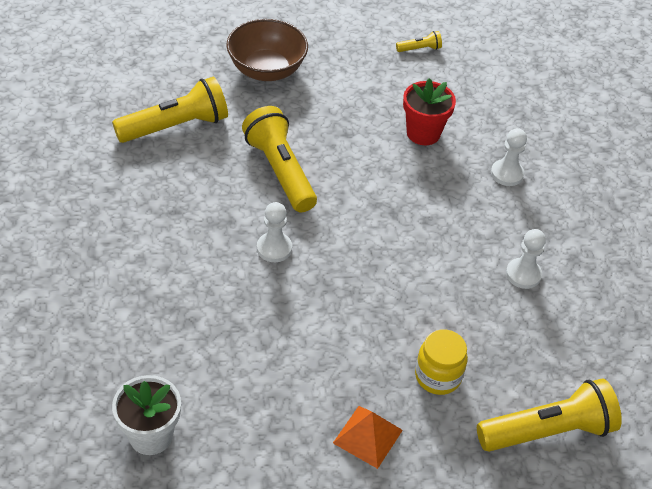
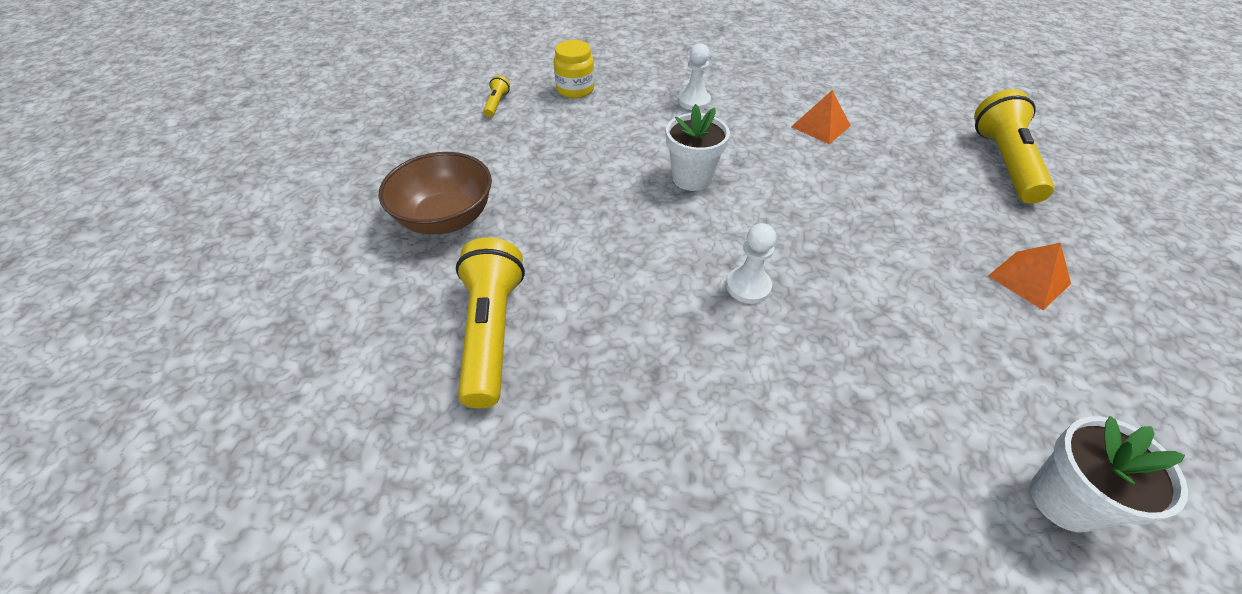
camera: 65 degrees left, 0 degrees up
yellow flashlight [242,106,317,212] -> none
red flower pot [403,78,456,145] -> none
yellow jar [415,329,468,395] -> yellow jar moved to [554,40,595,98]
white pawn [506,229,546,289] -> orange pyramid [791,90,851,144]
none -> white flower pot [666,104,730,191]

